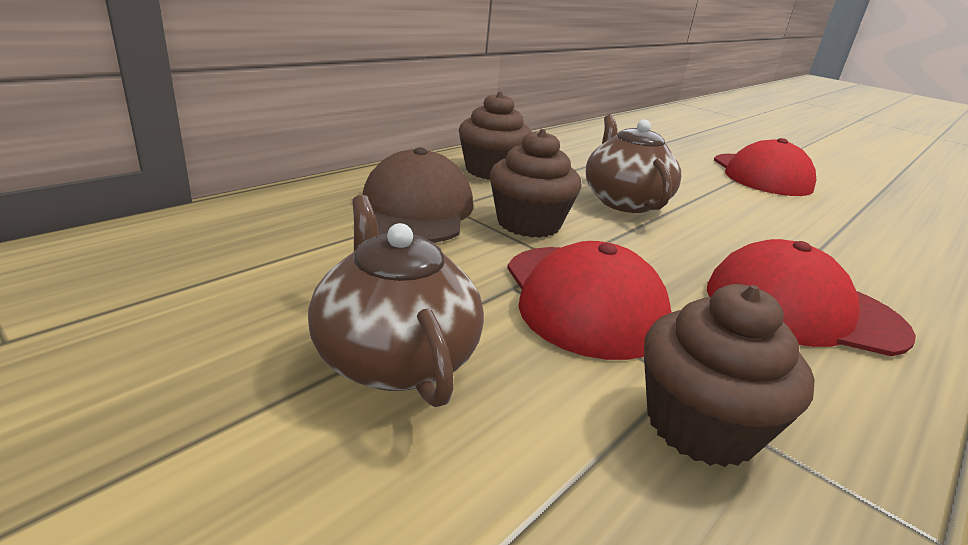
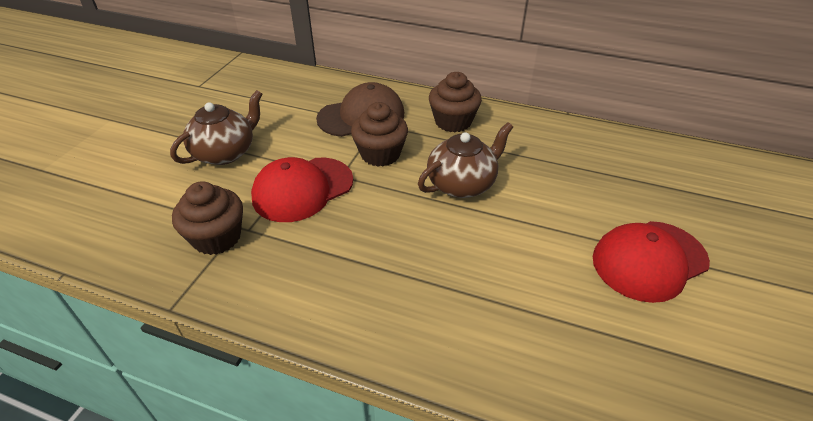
camera: 70 degrees right, 15 degrees up
red cap [707,239,916,356] -> none

